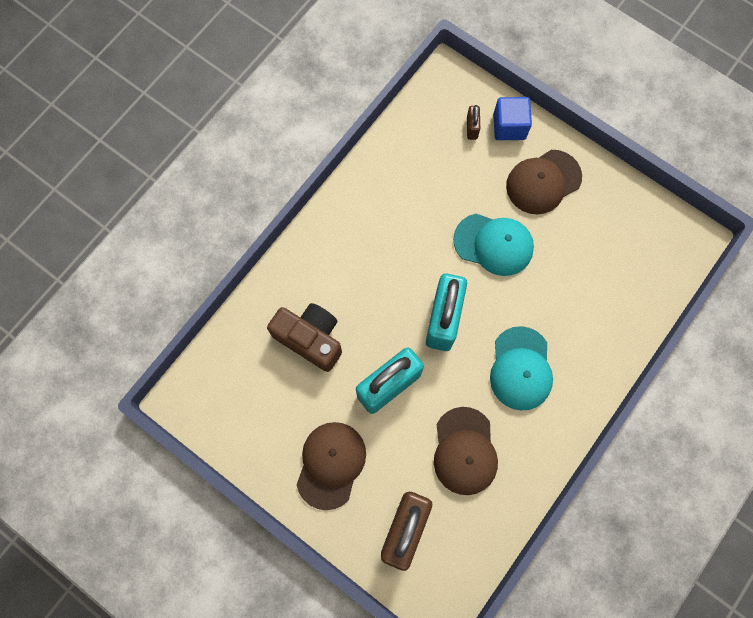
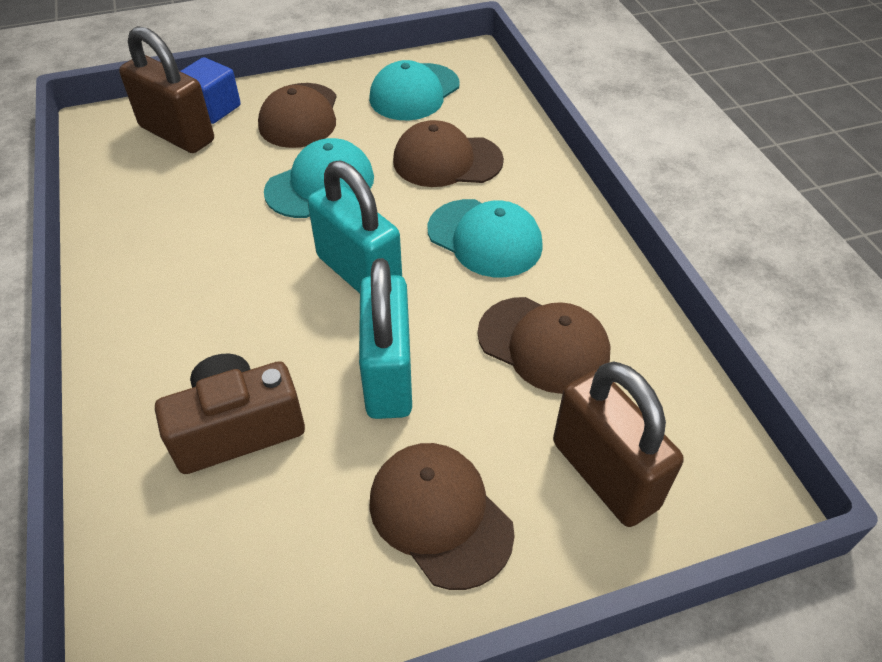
camera: 55 degrees left, 25 degrees down
brown padlock [467,105,480,140] -> brown padlock [119,26,214,153], size x2.27
none -> turquoise cap [369,60,460,120]
none -> brown cap [393,120,504,187]

